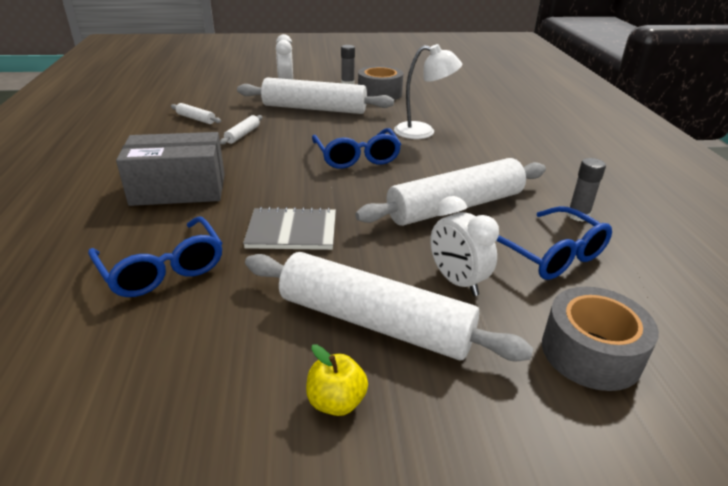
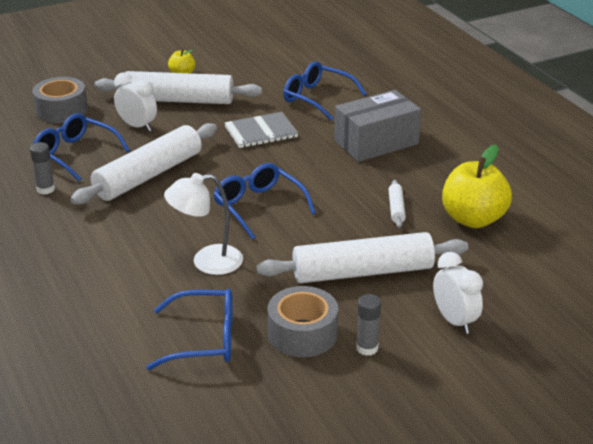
camera: 160 degrees right, 0 degrees up
white rolling pin [171,103,221,124] -> yellow apple [442,145,512,228]
none -> blue glasses [146,289,232,370]

